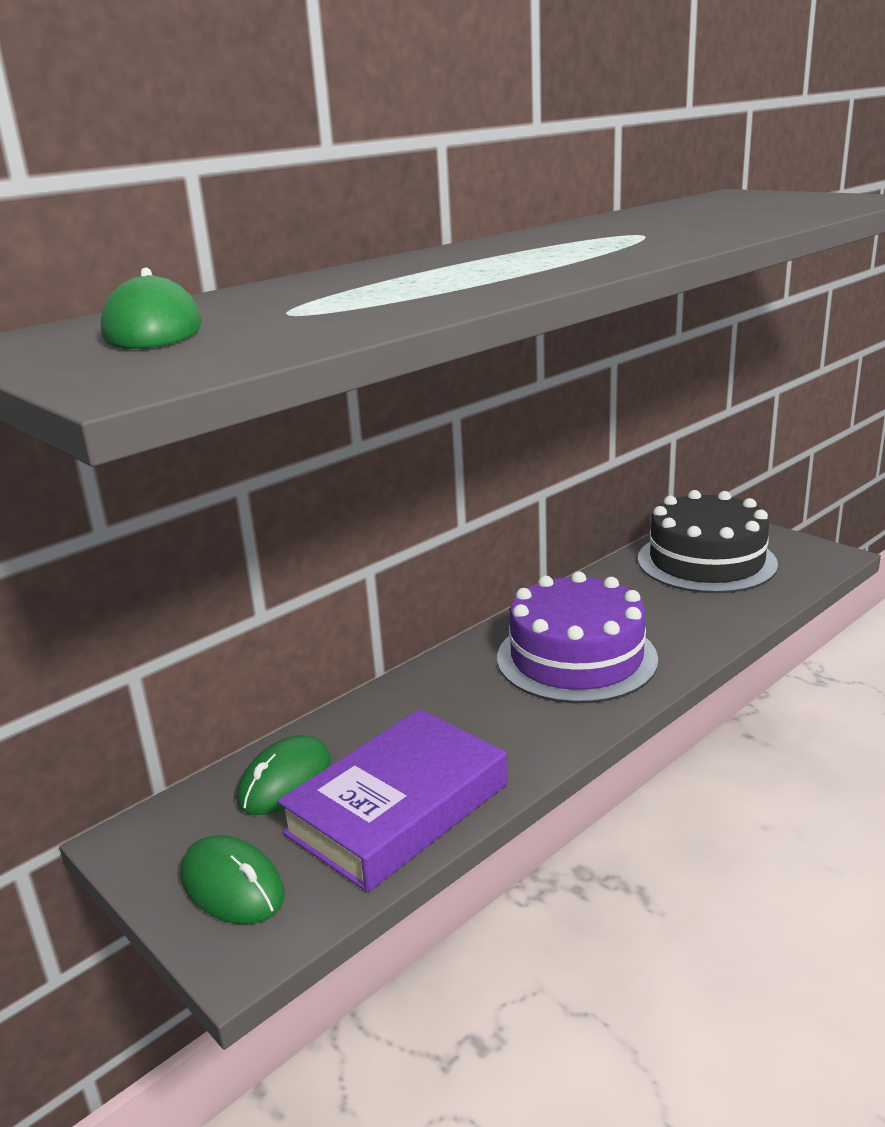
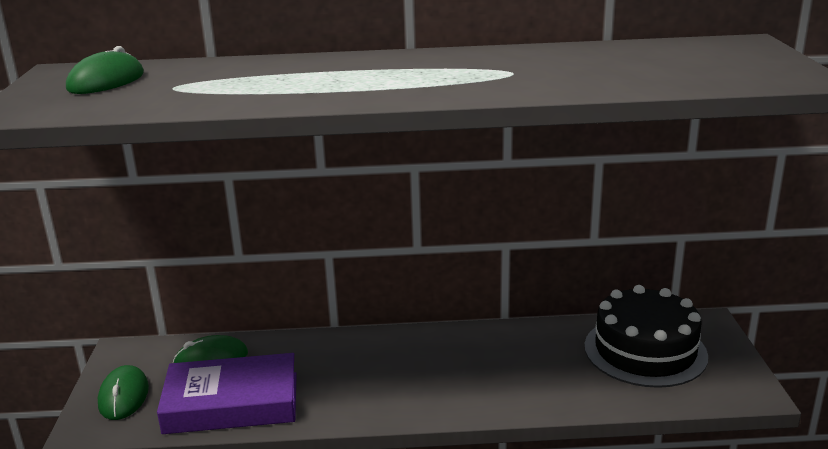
camera: 40 degrees right, 0 degrees up
purple cake [497,571,658,703] -> none

